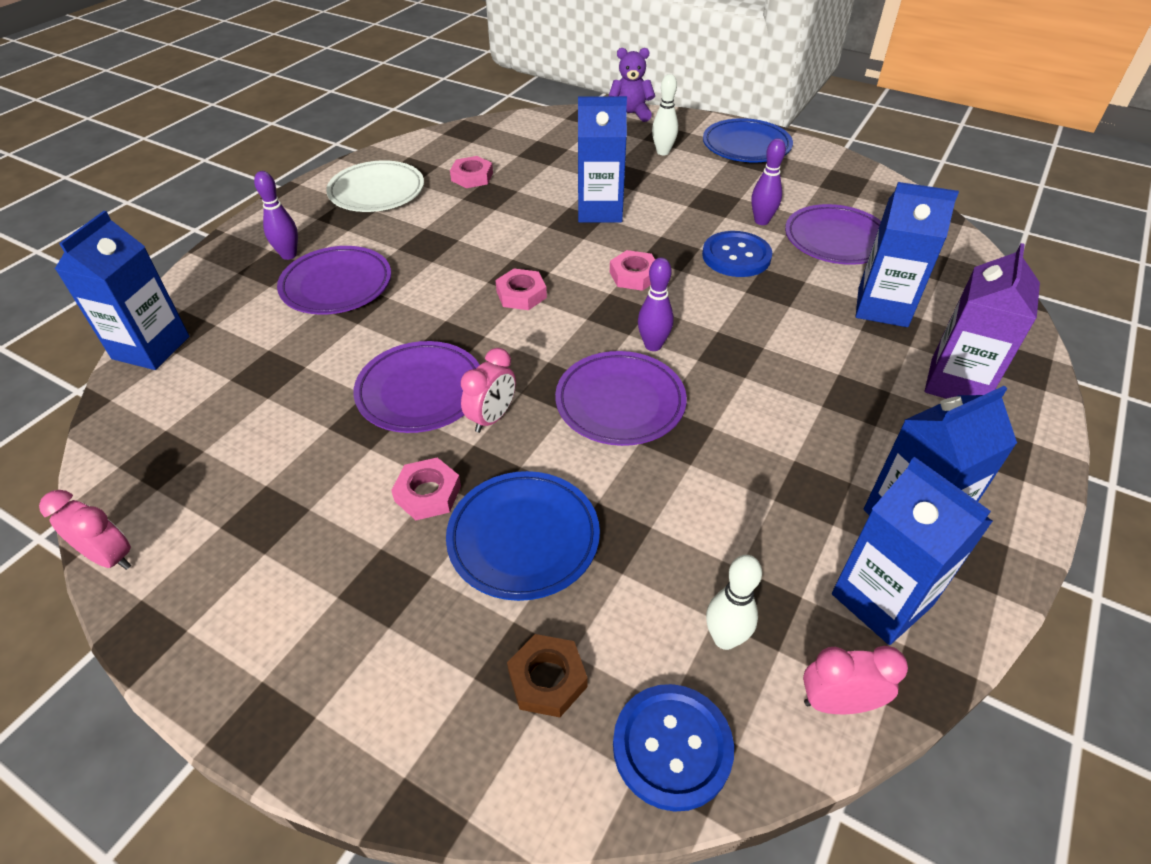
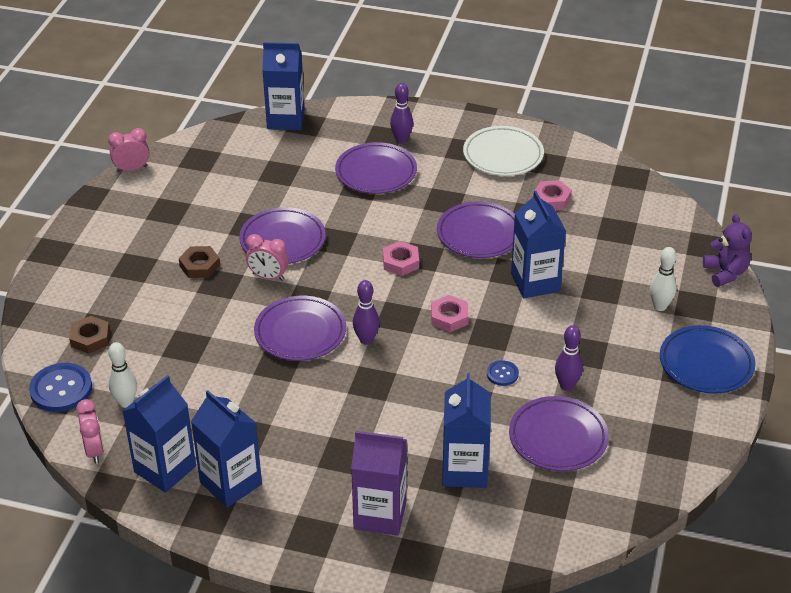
camera: 75 degrees right, 5 degrees down
pink clock [39,490,131,570] -> pink clock turned 120 degrees counterclockwise [108,128,149,172]
pink nut [391,457,461,520] -> brown nut [179,246,220,278]
blue plate [446,471,600,601] -> none
blue button [702,231,772,277] -> blue button [487,360,519,386], size x0.53
none -> purple plate [437,201,515,258]

